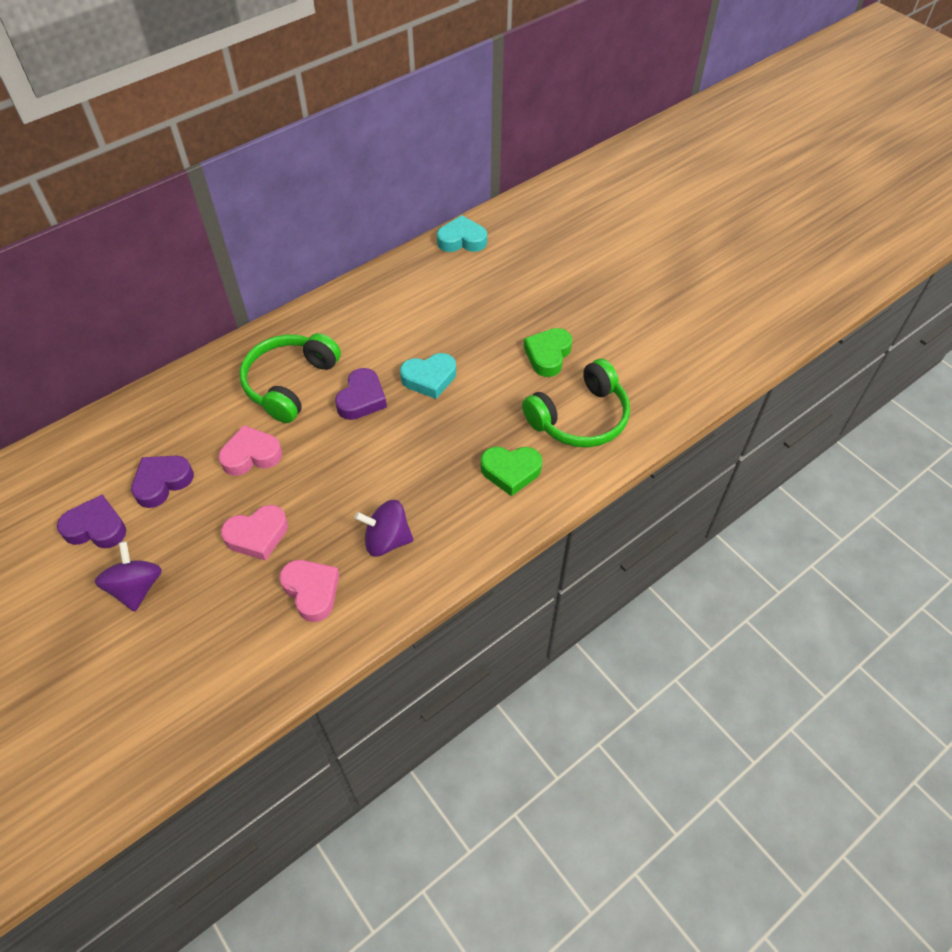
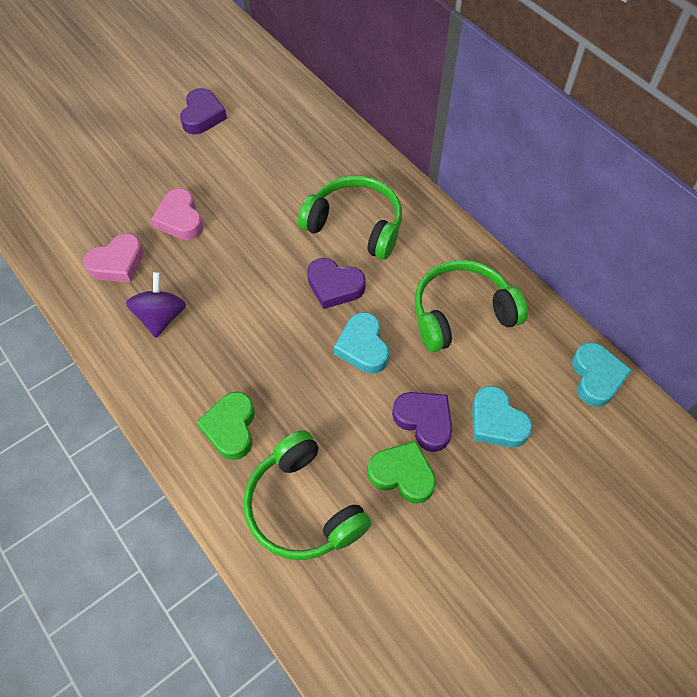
camera: 90 degrees right, 5 degrees up
purple spinning top [94,541,162,612] -> none
purple heart [131,456,194,508] -> purple heart moved to [392,392,452,452]
pink heart [219,425,282,476] -> none
none -> green headphones [415,260,528,352]
none -> turquoise heart [472,386,532,447]

